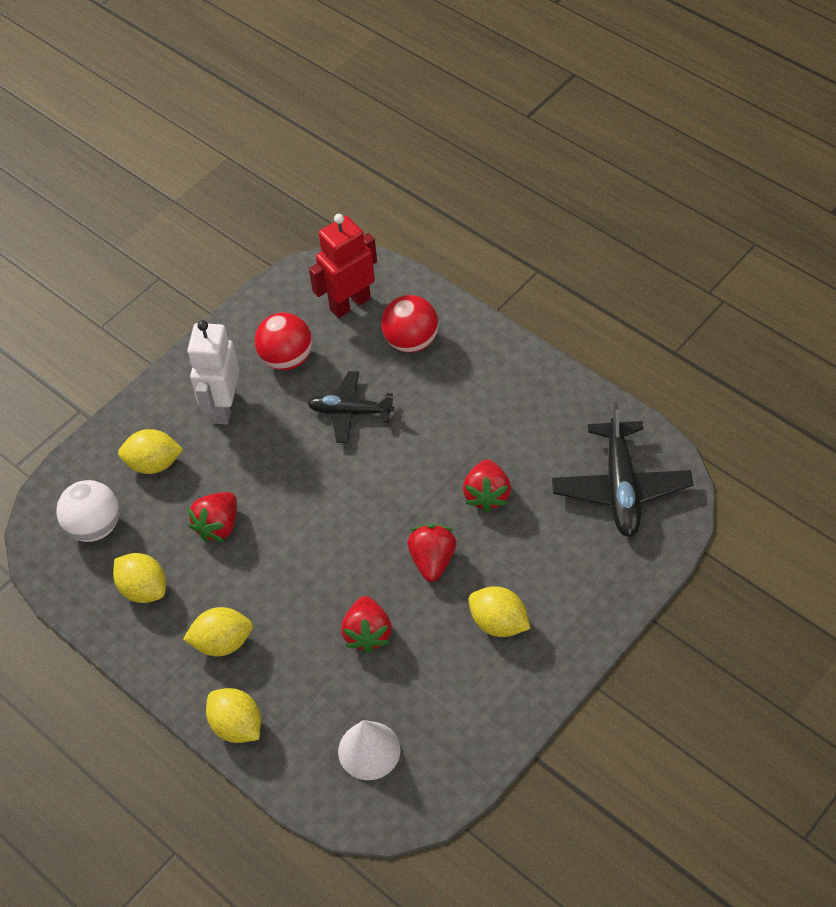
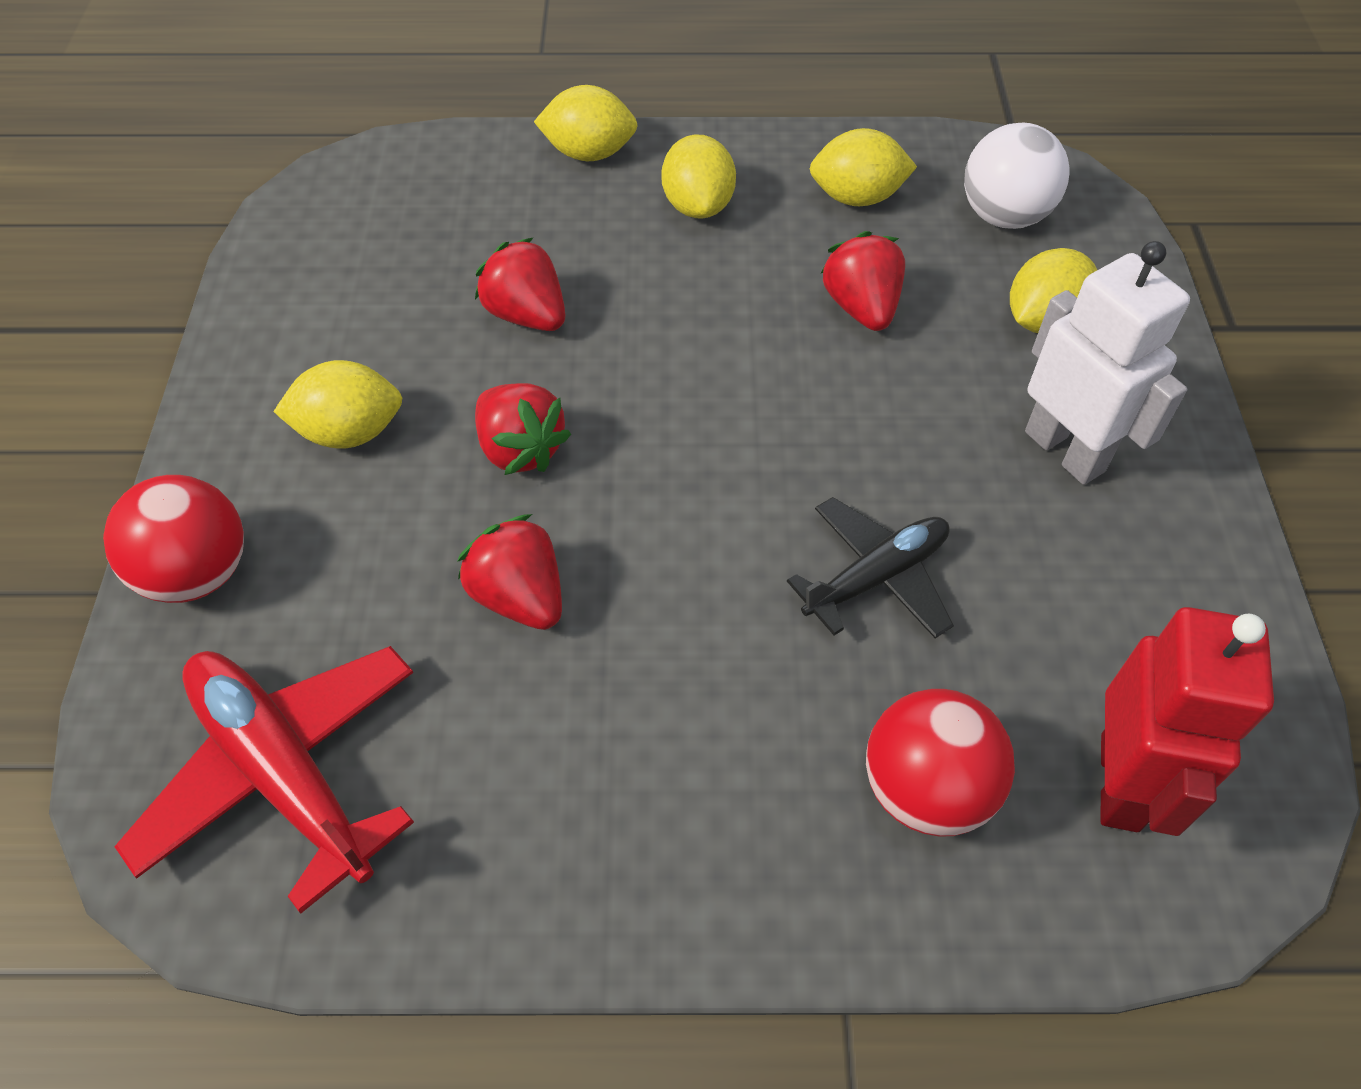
camera: 135 degrees right, 0 degrees up
yellow lemon [183,607,253,656] -> yellow lemon turned 45 degrees counterclockwise [661,134,736,218]
red ball [255,313,312,370] -> red ball moved to [103,475,244,603]
white cone [338,720,400,780] -> none
black plane [552,402,693,537] -> red plane [114,646,414,914]

